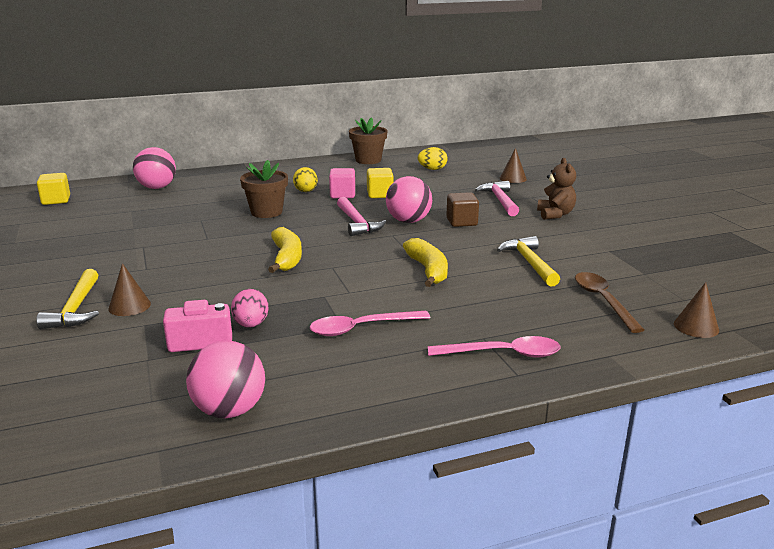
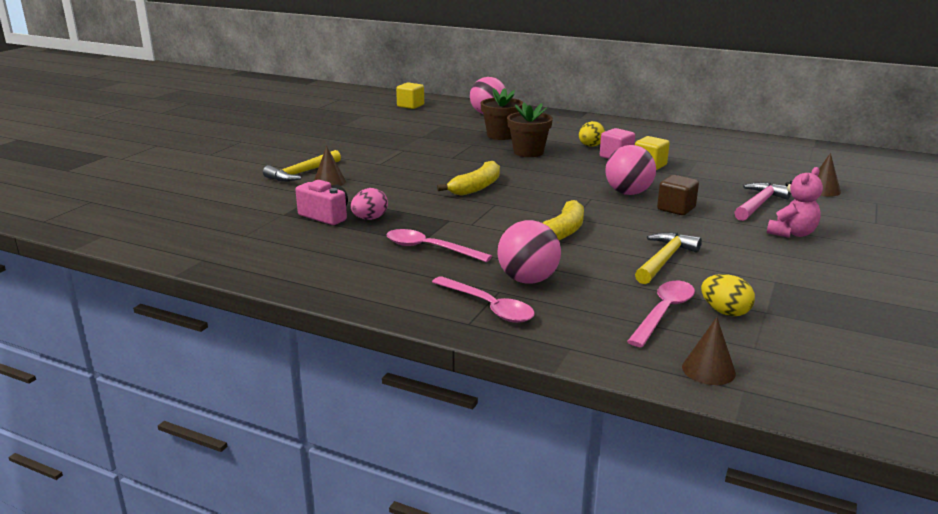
camera: 45 degrees right, 0 degrees up
pink ball [186,340,265,418] -> pink ball moved to [497,220,561,284]
pink hammer [337,197,386,236] -> none
brown flower pot [349,118,388,164] -> brown flower pot moved to [481,88,523,140]
yellow egg [418,147,447,170] -> yellow egg moved to [701,274,755,316]
brown teddy bear [537,158,576,220] -> pink teddy bear [767,167,823,238]
brown spoon [575,272,644,333] -> pink spoon [627,281,695,347]

